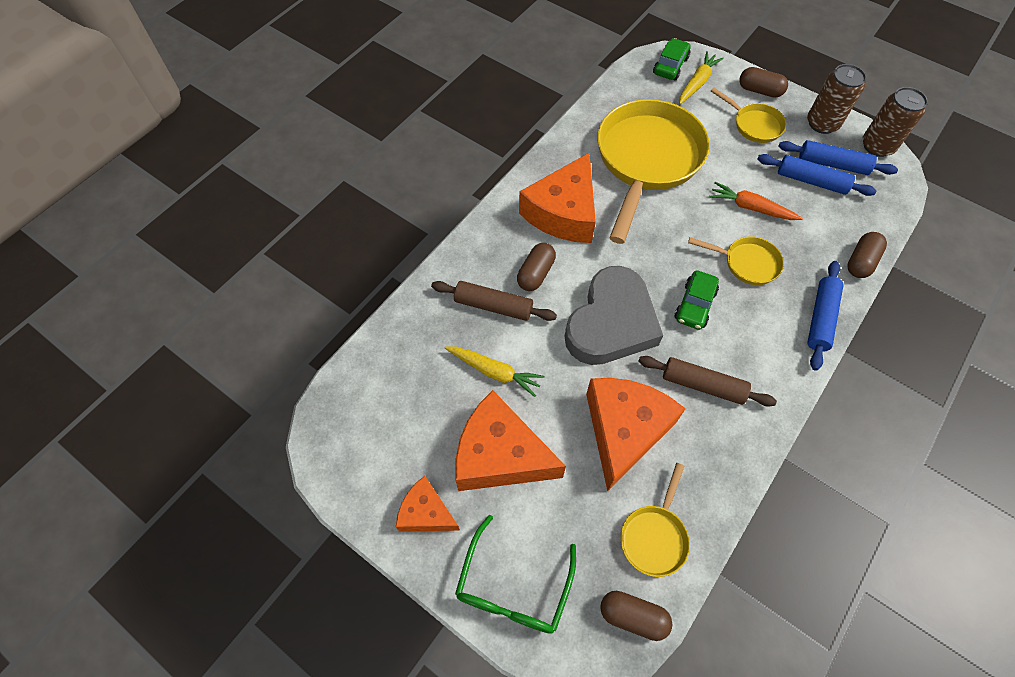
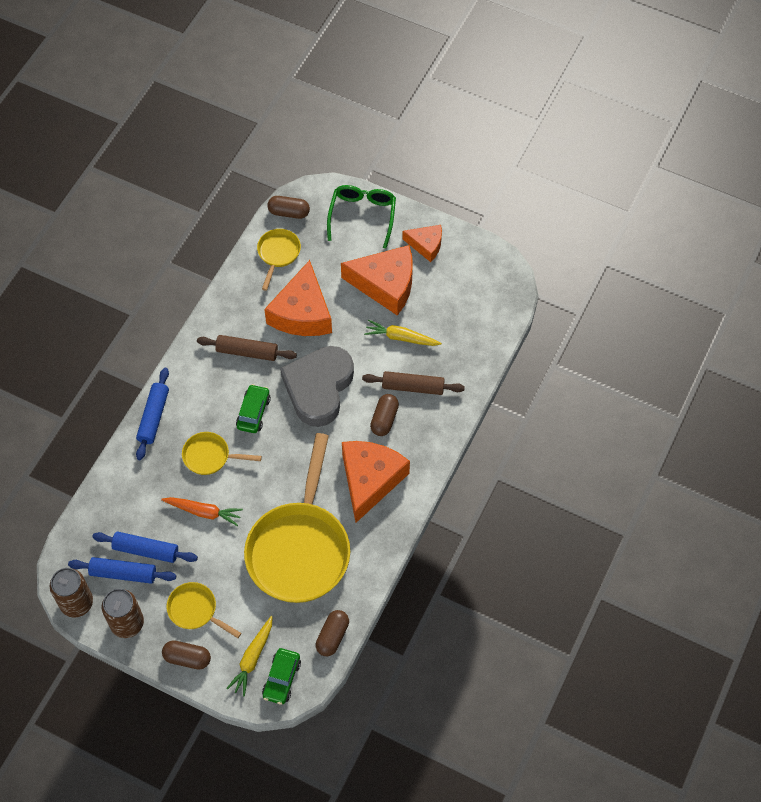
camera: 170 degrees right, 0 degrees up
brown capsule [847,232,887,278] -> brown capsule moved to [316,610,349,656]

